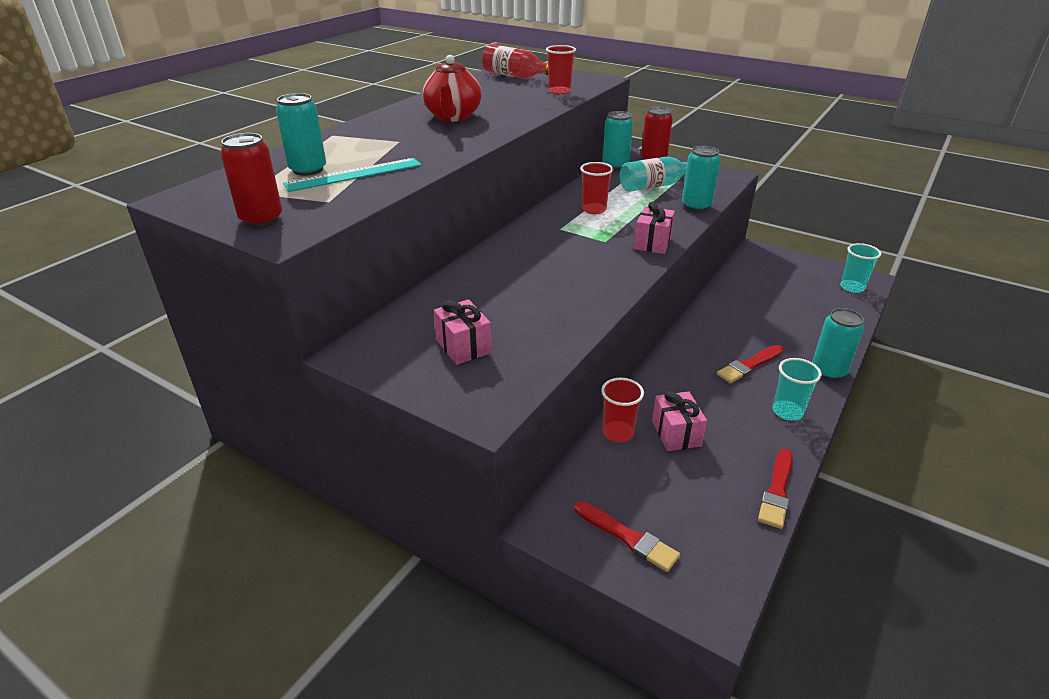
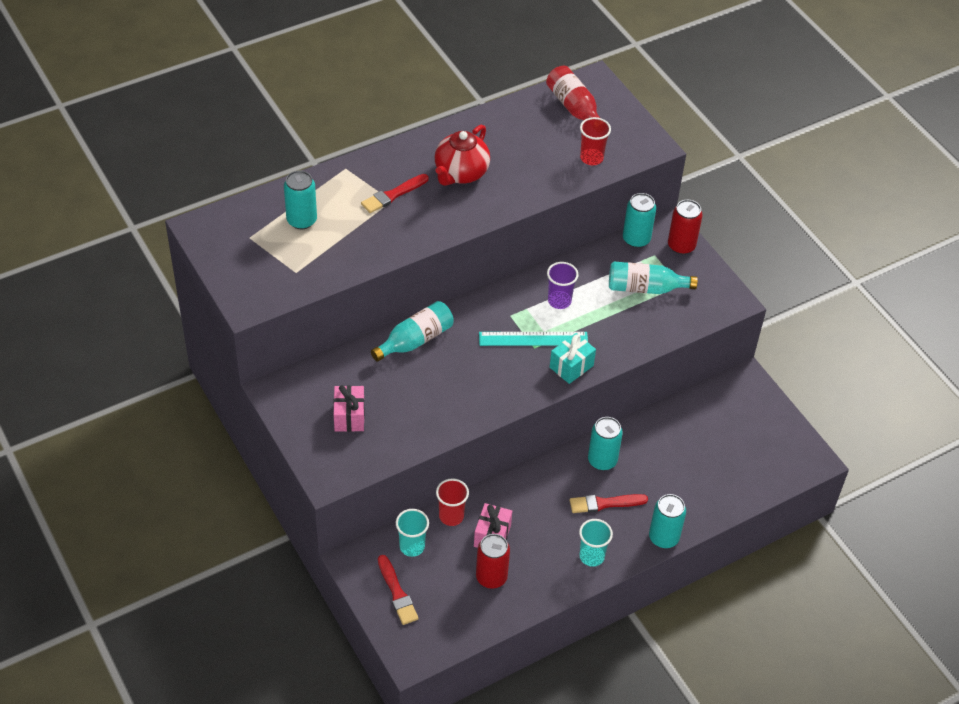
camera: 25 degrees right, 15 degrees up
red can [220,133,282,227] -> red can moved to [476,534,510,589]
turquoise ruler [283,158,422,192] -> turquoise ruler moved to [479,332,588,346]
red cup [580,162,614,214] -> purple cup [547,262,578,309]
pink gift [634,201,675,254] -> turquoise gift [550,333,596,384]
turquoise can [682,146,721,211] -> turquoise can moved to [588,417,623,470]
red brush [758,449,793,529] -> red brush moved to [361,174,429,213]
turquoise cup [840,243,882,293] -> turquoise cup moved to [396,509,429,557]
none -> turquoise bottle [371,301,454,362]

